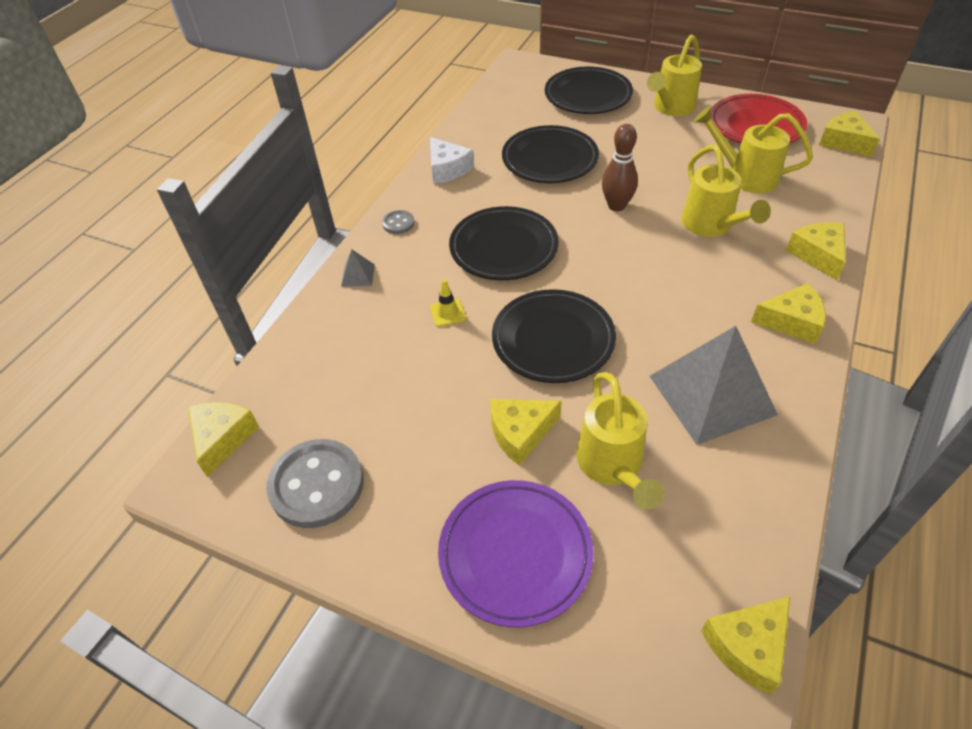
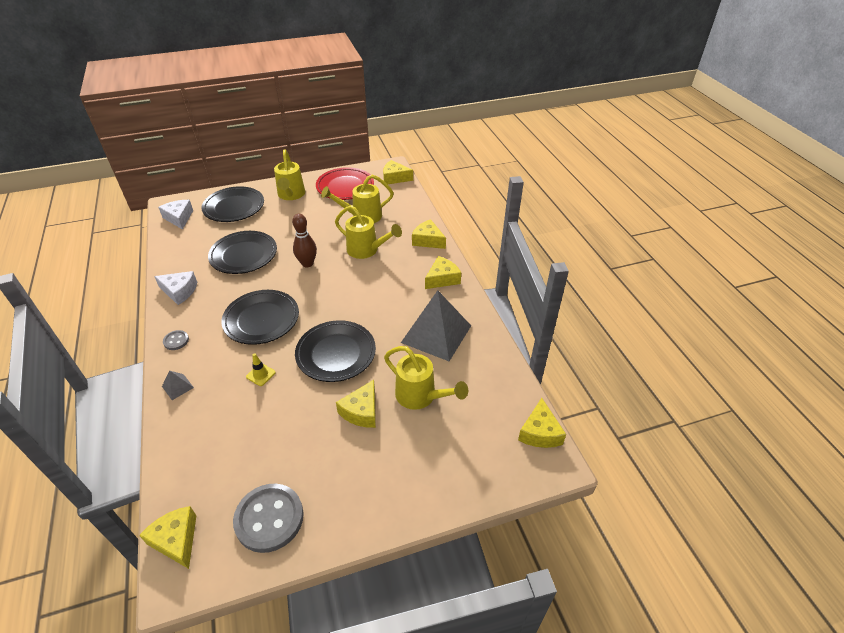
camera: 45 degrees left, 5 degrees down
purple plate [438,480,594,627] -> none
none -> white cheese [158,200,193,230]

